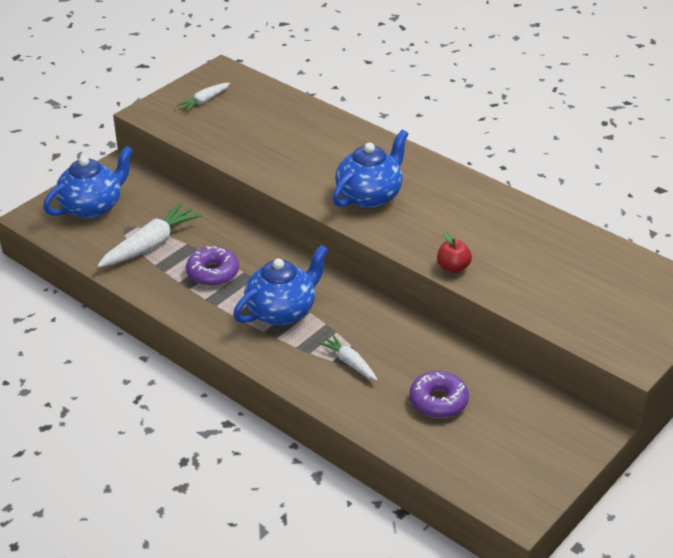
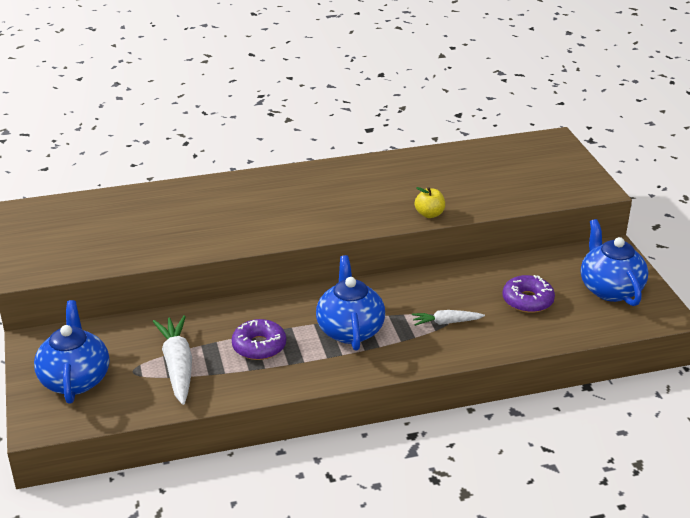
camera: 55 degrees left, 5 degrees down
white carrot [177,83,230,111] -> none
blue teapot [332,130,408,208] -> blue teapot moved to [581,219,648,306]
red apple [437,232,472,273] -> yellow apple [415,187,445,218]

